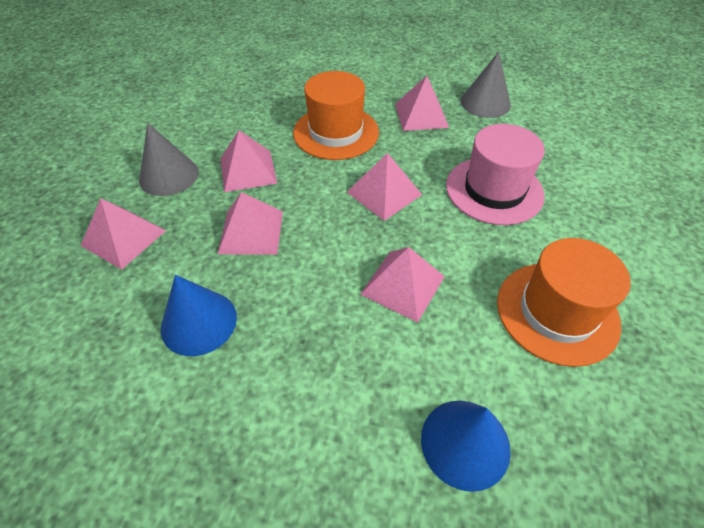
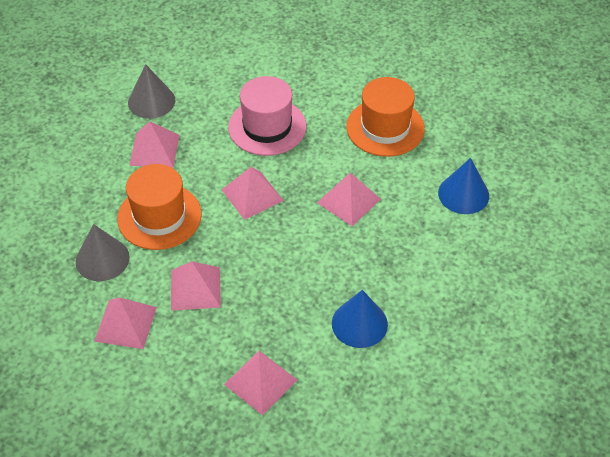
camera: 80 degrees left, 0 degrees up
grey cone [139,123,199,196] -> grey cone moved to [76,224,130,281]
pink pyramid [218,192,283,254] -> pink pyramid moved to [94,297,157,349]

